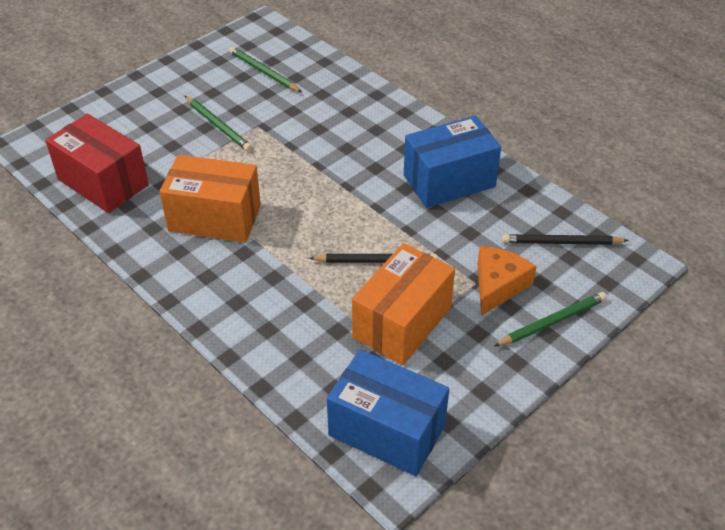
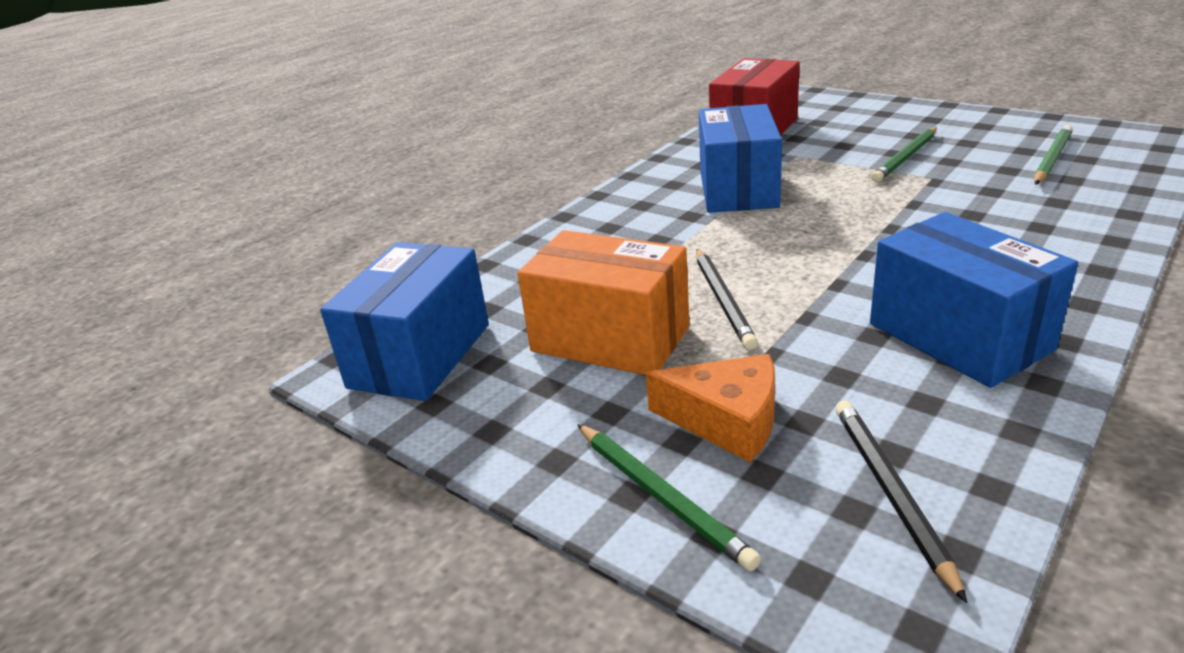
camera: 85 degrees right, 15 degrees down
orange box [159,155,261,242] -> blue box [699,104,782,213]

